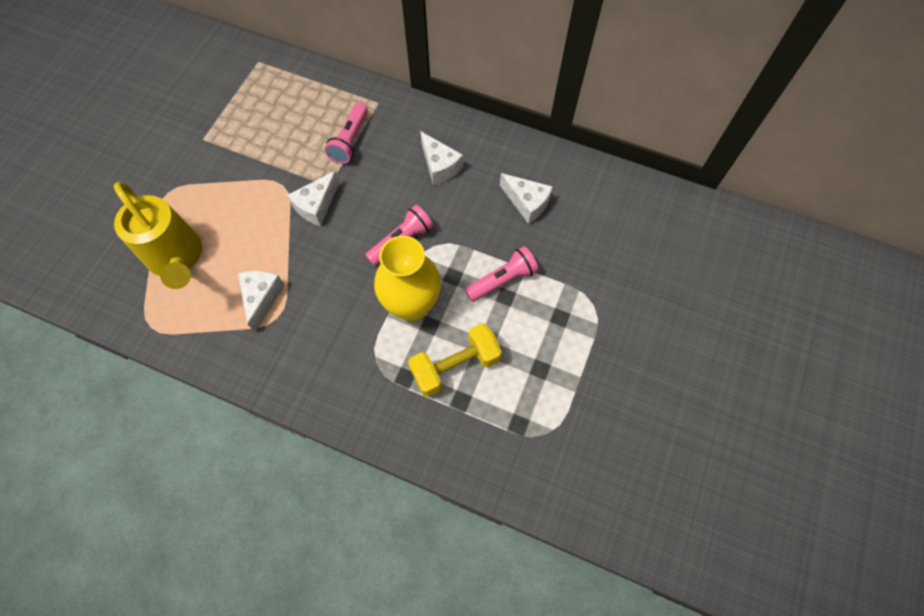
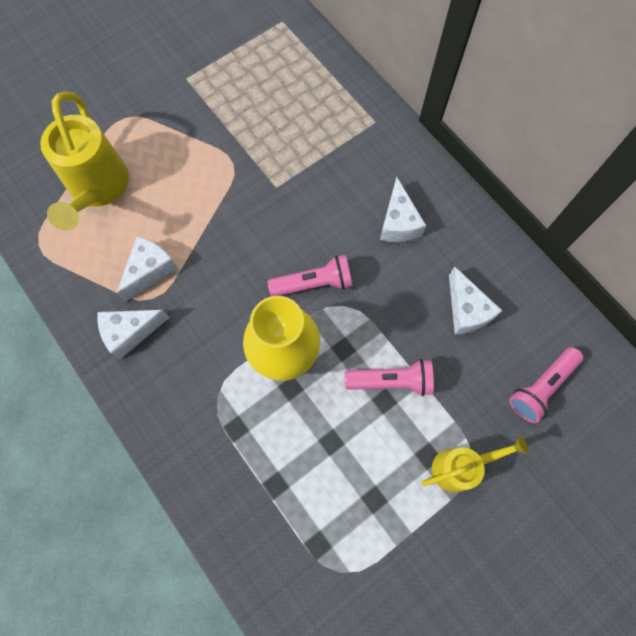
camera: 30 degrees right, 5 degrees up
white cheese [287,171,339,226] -> white cheese moved to [97,310,169,360]
pink flashlight [325,102,368,164] -> pink flashlight moved to [509,347,583,423]
yellow dumbbell [408,323,502,397] -> none
none -> yellow watering can [421,436,529,493]

